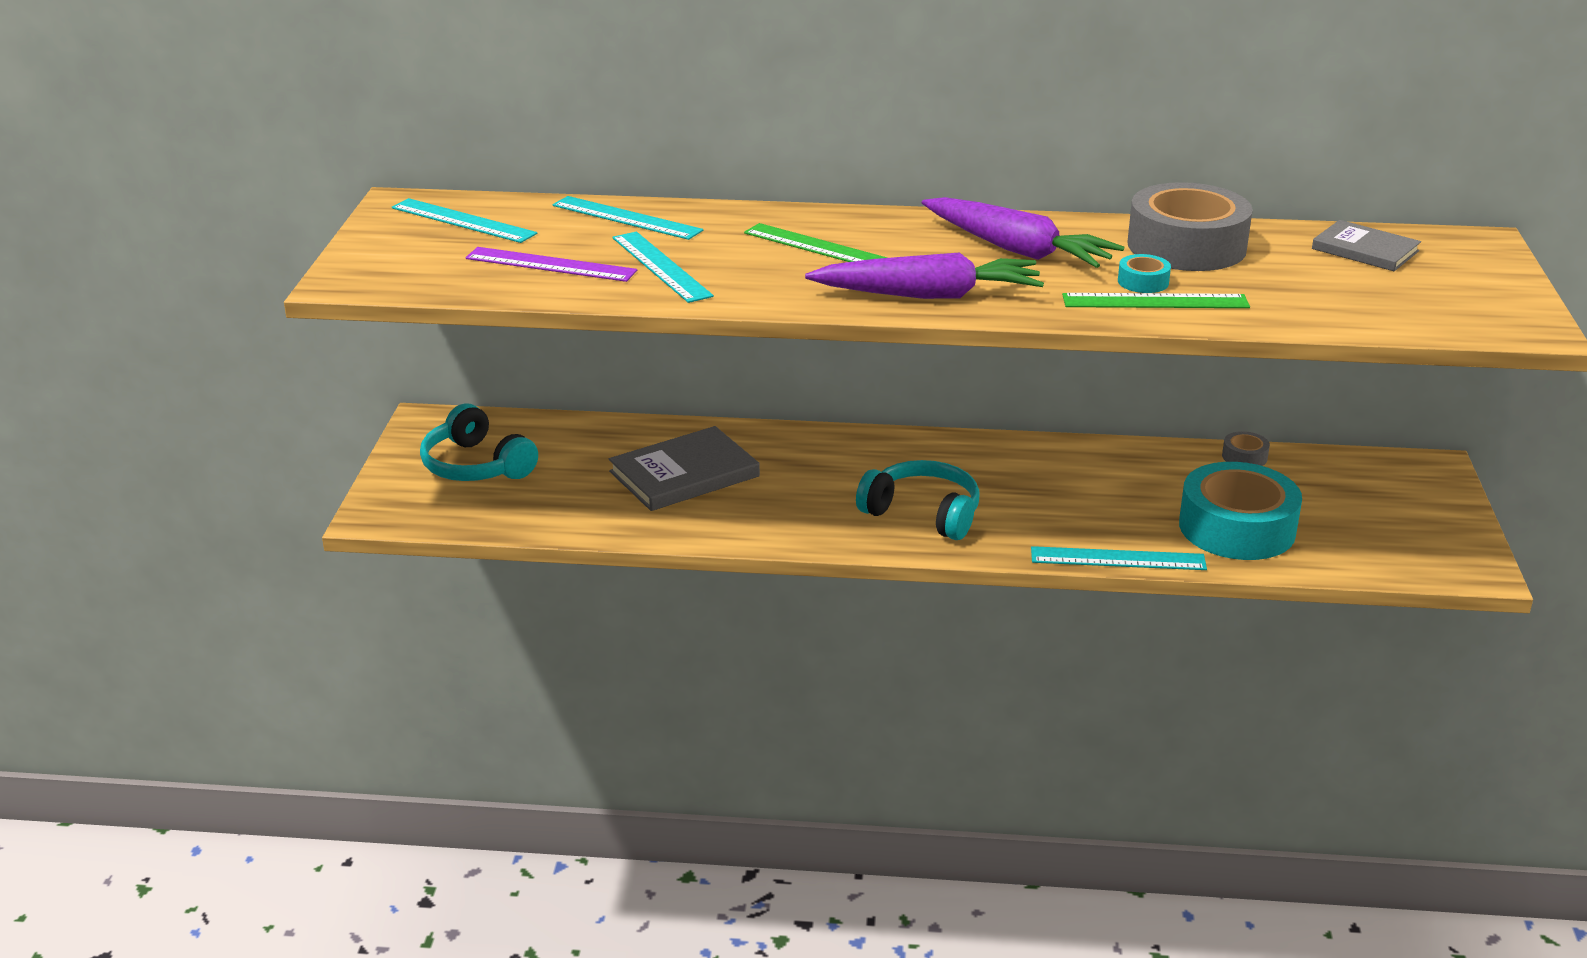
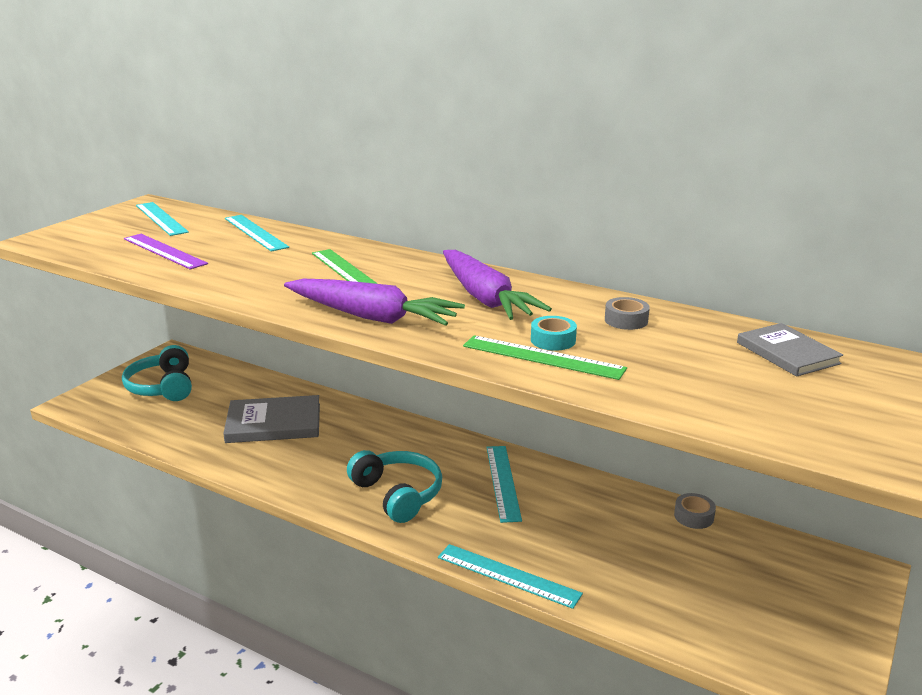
camera: 25 degrees right, 5 degrees down
turquoise ruler [612,232,714,303] -> turquoise ruler moved to [487,446,522,523]
grey tape [1127,182,1253,271] -> grey tape [605,297,650,330], size x0.41
turquoise tape [1179,462,1302,560] -> none

